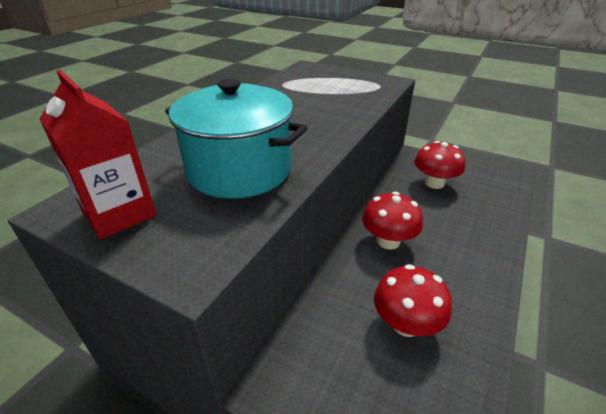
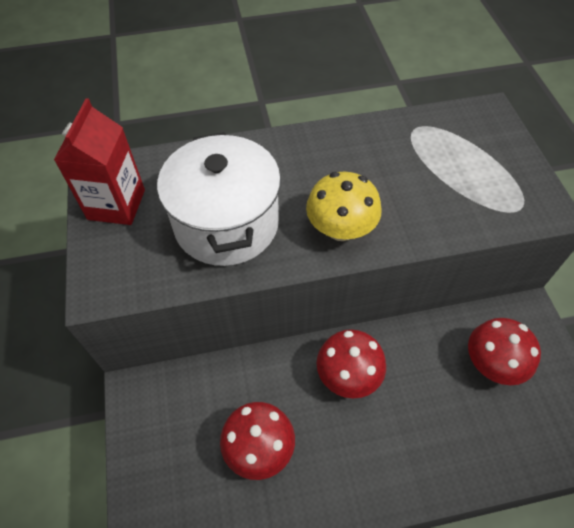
camera: 50 degrees right, 20 degrees up
turquoise pot [165,79,308,198] -> white pot [157,132,281,266]
none -> yellow mushroom [306,172,382,241]

